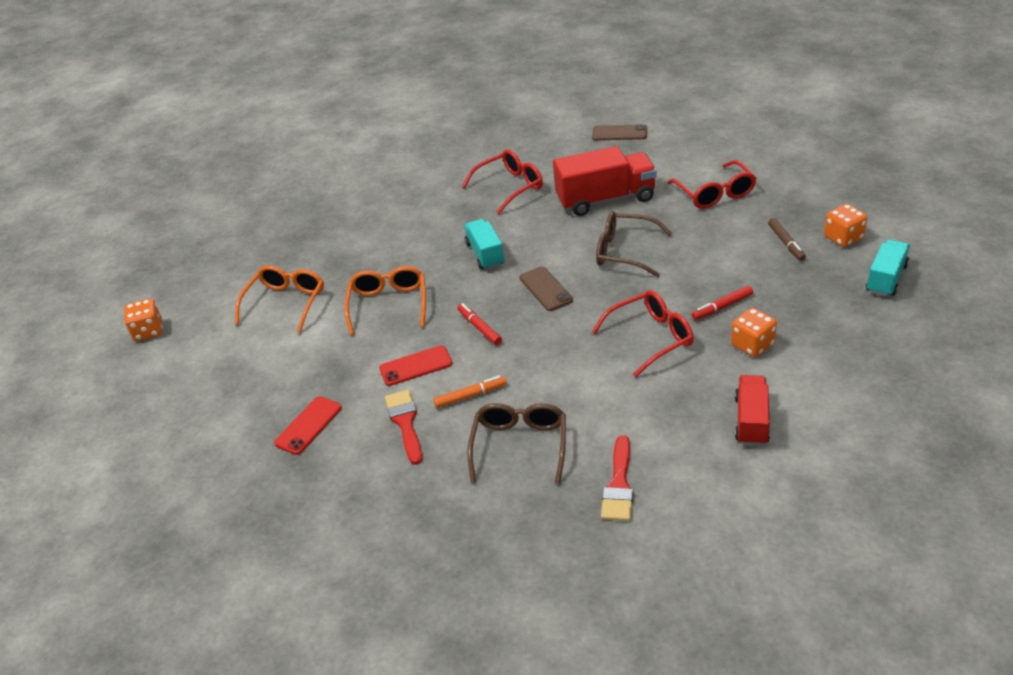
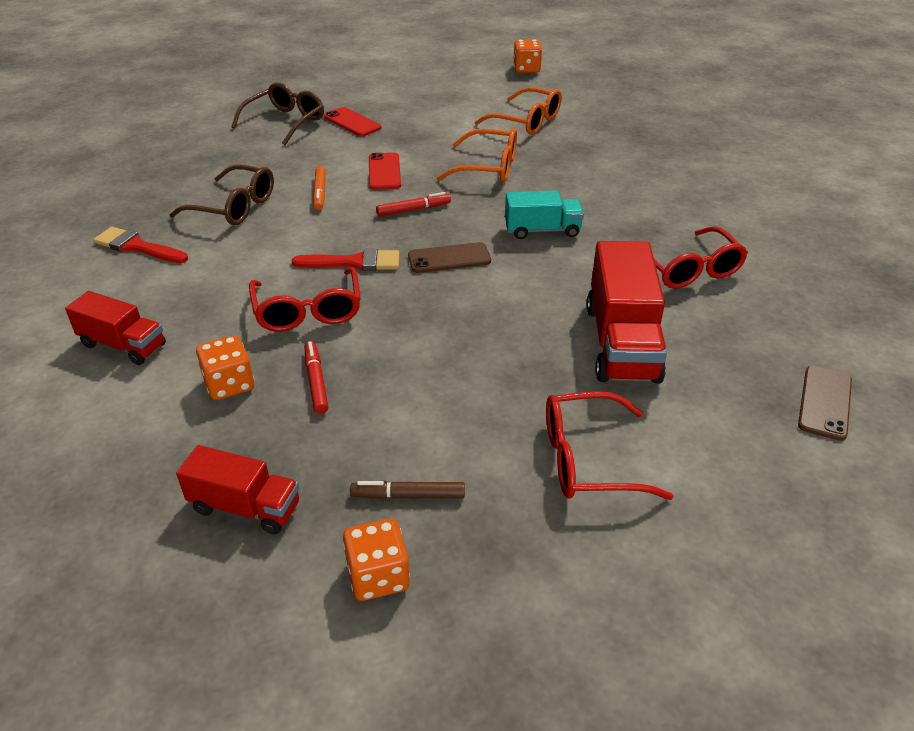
camera: 100 degrees right, 0 degrees up
red brush [385,390,423,465] -> red brush moved to [292,249,400,271]
brown glasses [596,211,673,277] -> brown glasses moved to [231,82,324,145]
turquoise truck [866,239,910,297] -> none
none -> red truck [176,445,299,534]

